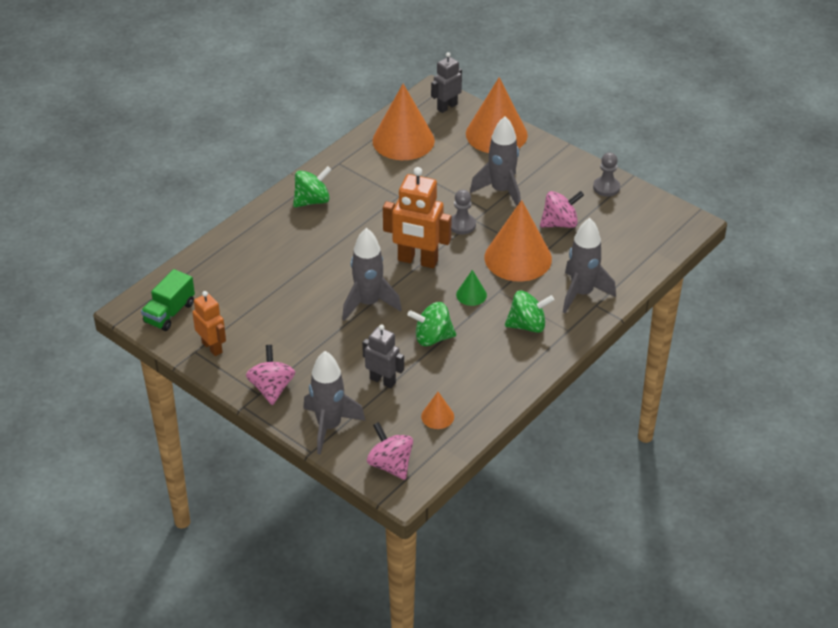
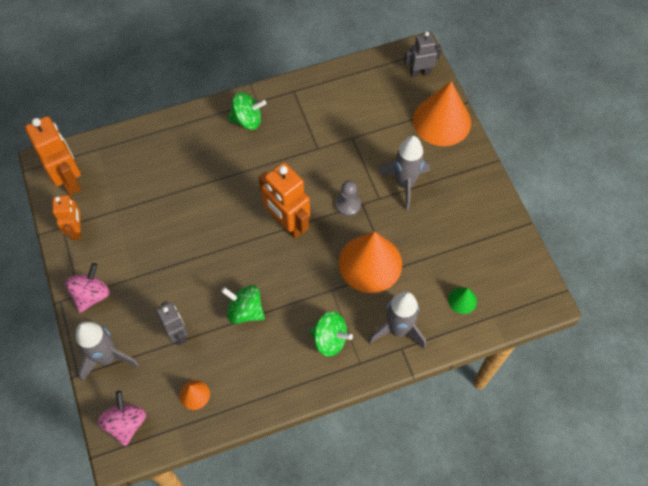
camera: 30 degrees right, 20 degrees up
green truck [141,269,195,331] -> orange robot [25,116,81,195]
grey rocket [342,228,402,321] -> none
orange cone [373,84,435,160] -> none
green cone [456,270,487,306] -> green cone moved to [448,287,477,314]
pink spinning top [540,191,584,228] -> none
grey pawn [593,152,620,197] -> none

